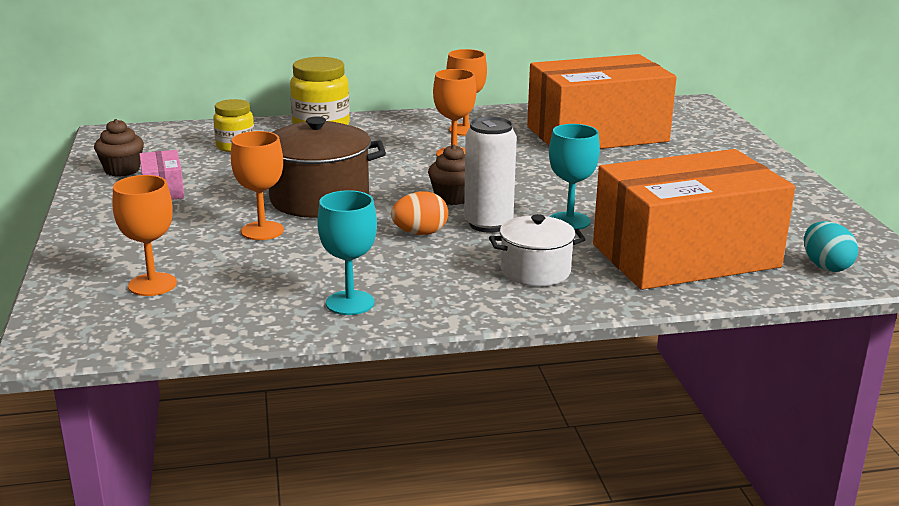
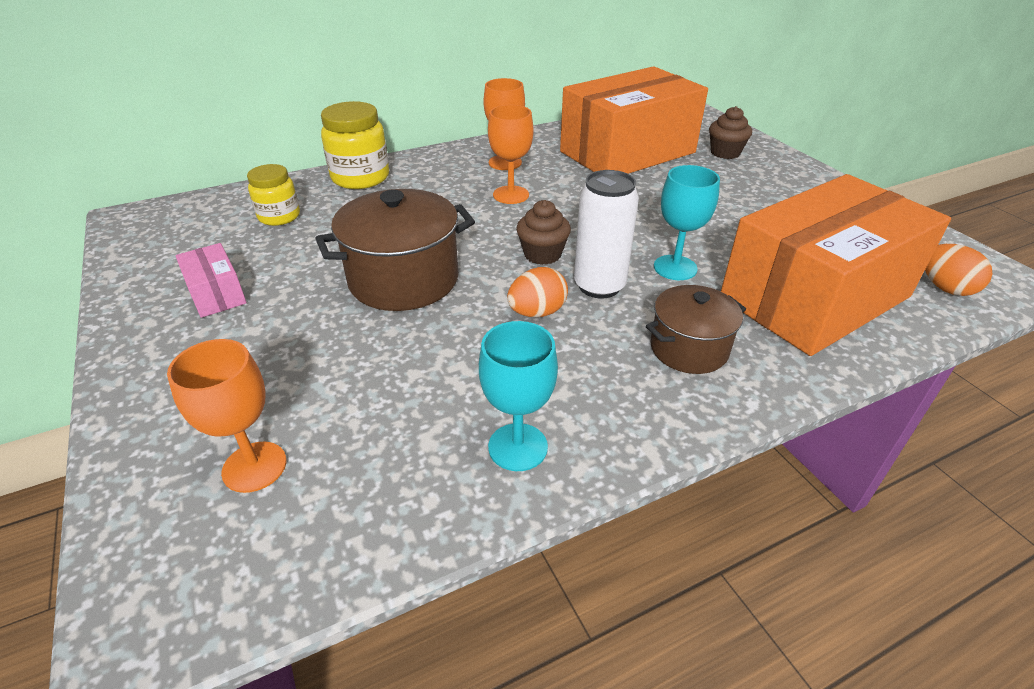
camera: 15 degrees left, 15 degrees up
brown cupcake [94,119,144,177] -> brown cupcake moved to [709,106,752,159]
orange goblet [231,131,284,240] -> none
white pot [489,214,586,286] -> brown pot [646,285,746,374]
turquoise egg [804,221,858,272] -> orange egg [925,244,992,296]

